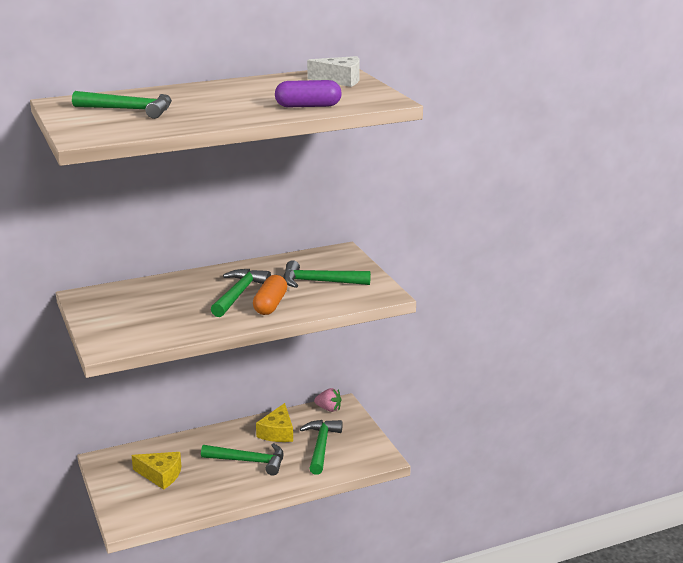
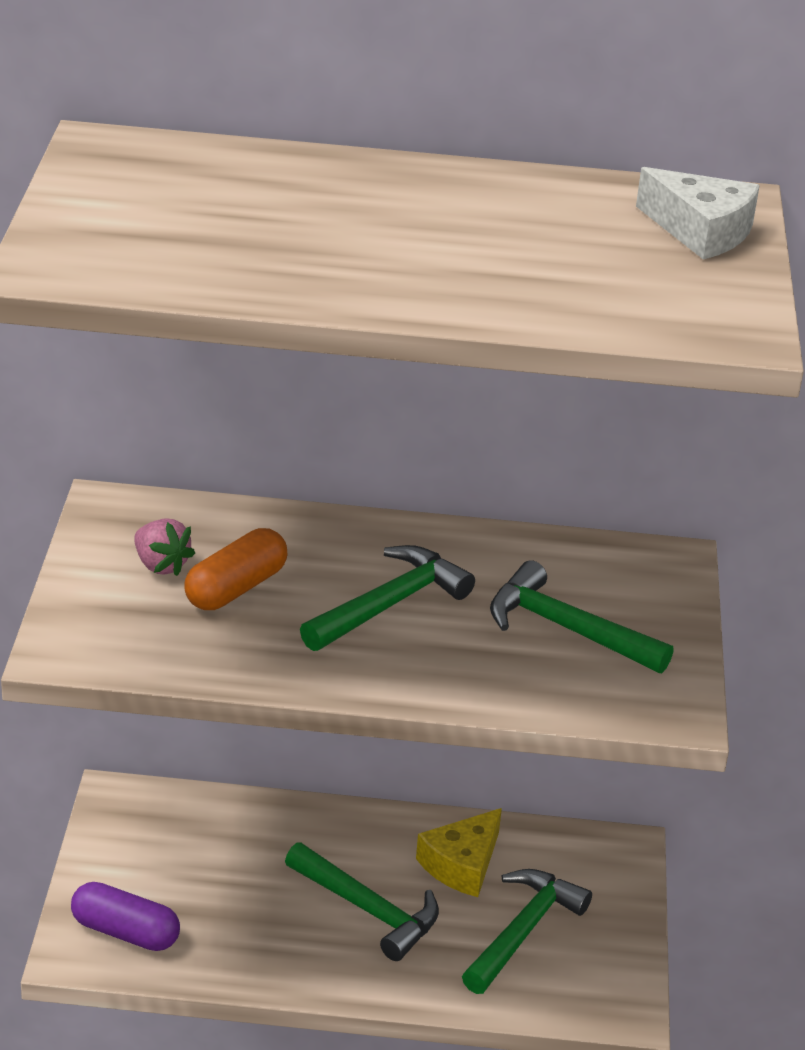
camera: 25 degrees right, 10 degrees up
green hammer [72,91,172,119] -> none
yellow cheese [132,452,181,489] -> none
orange capsule [253,275,287,315] -> orange capsule moved to [185,528,288,610]
purple capsule [275,80,342,107] -> purple capsule moved to [71,882,180,951]
pink strawberry [314,388,342,412] -> pink strawberry moved to [134,518,195,576]

